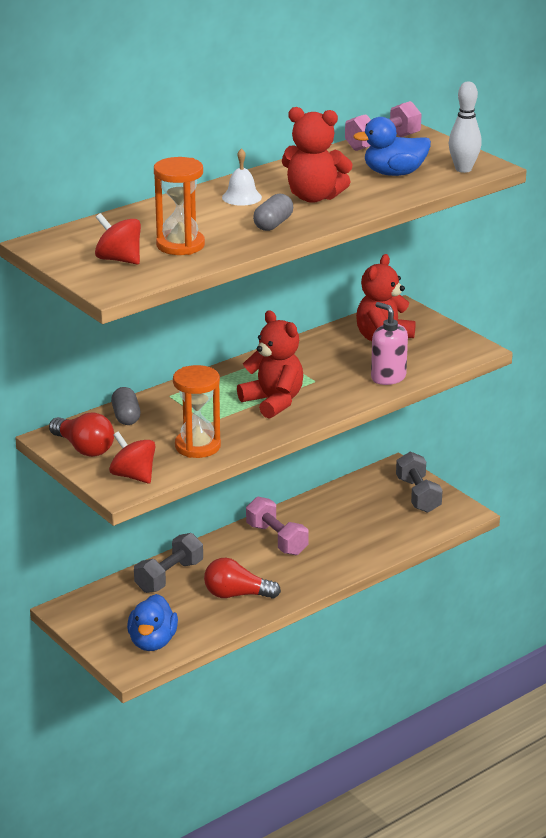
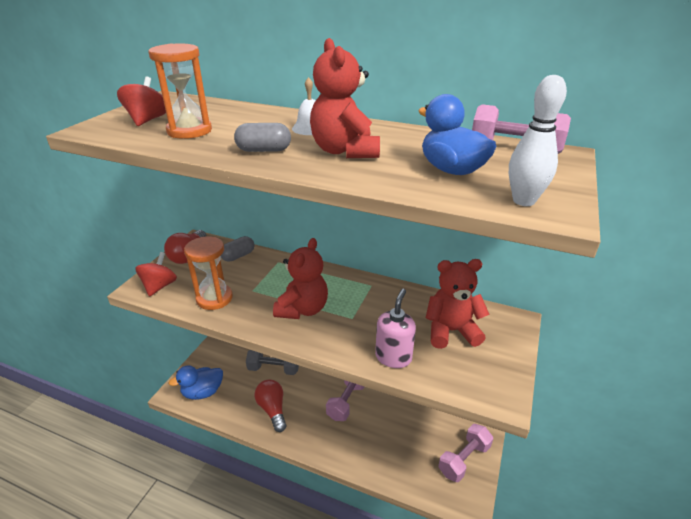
camera: 60 degrees right, 5 degrees up
grey dumbbell [396,452,443,513] -> pink dumbbell [439,424,493,482]

